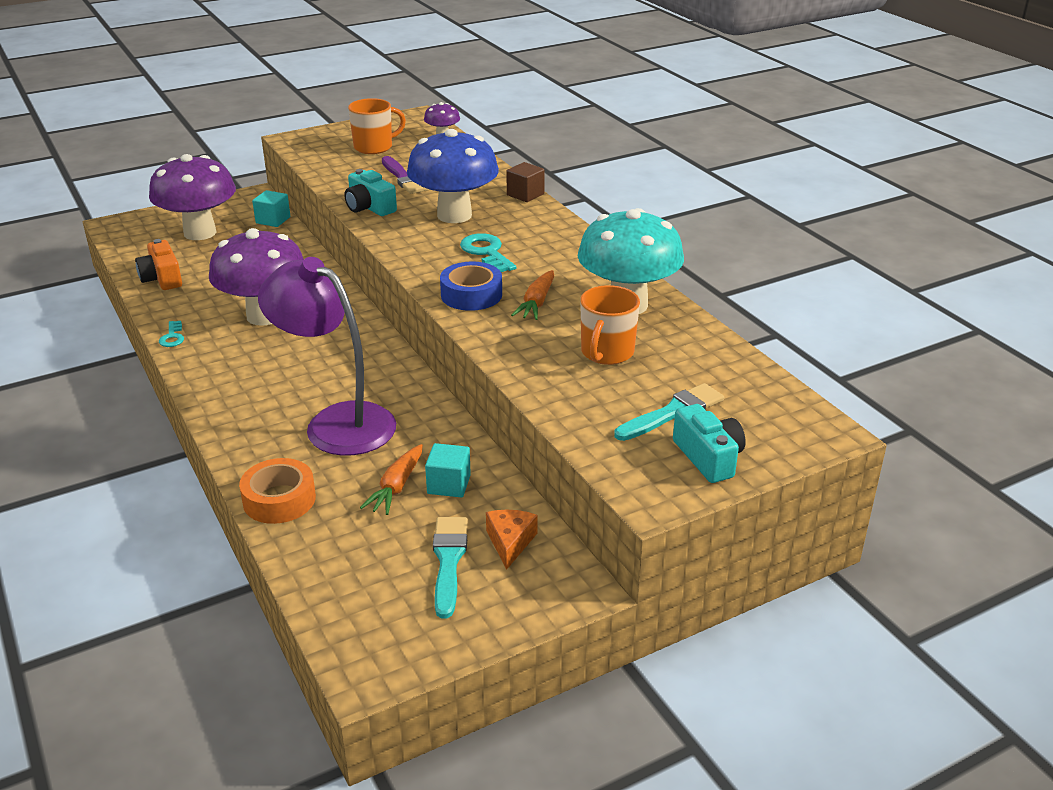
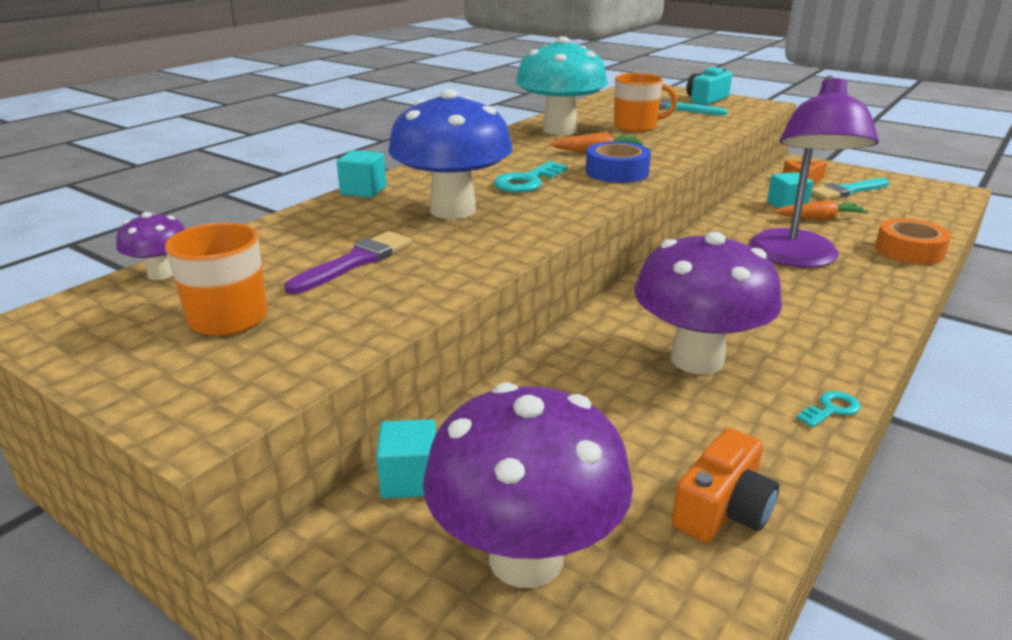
camera: 115 degrees left, 5 degrees down
turquoise camera [344,169,397,216] -> none
brown cube [506,162,545,202] -> turquoise cube [337,150,386,198]

